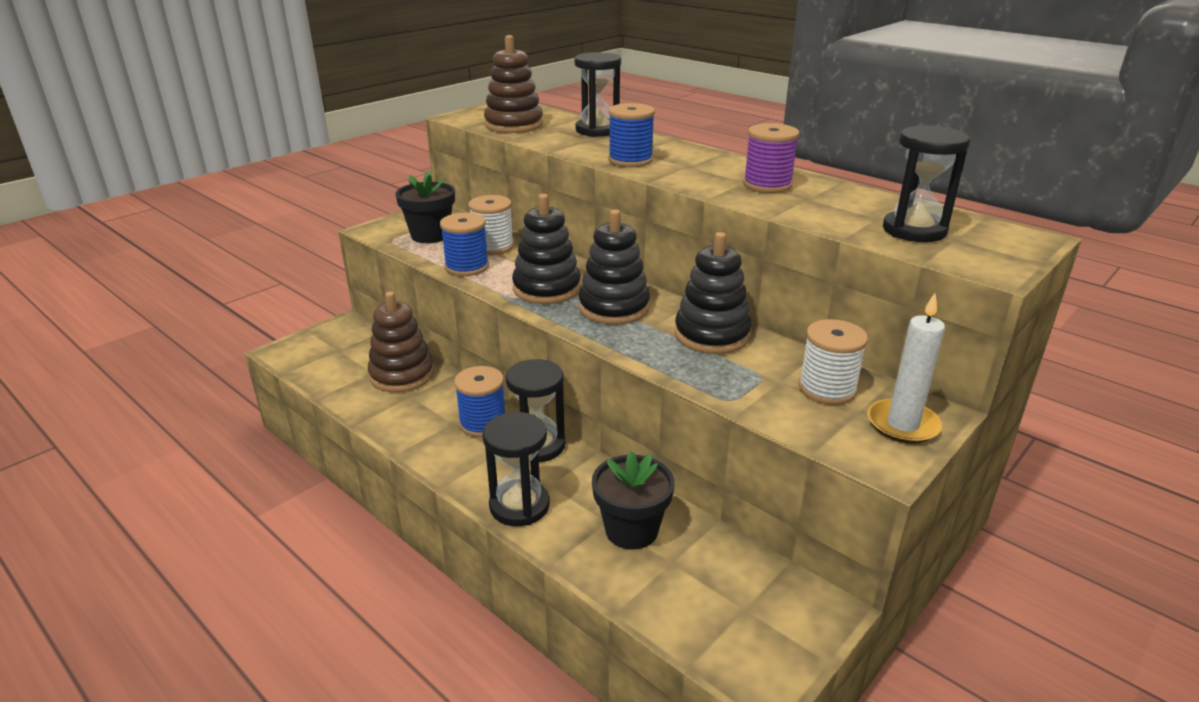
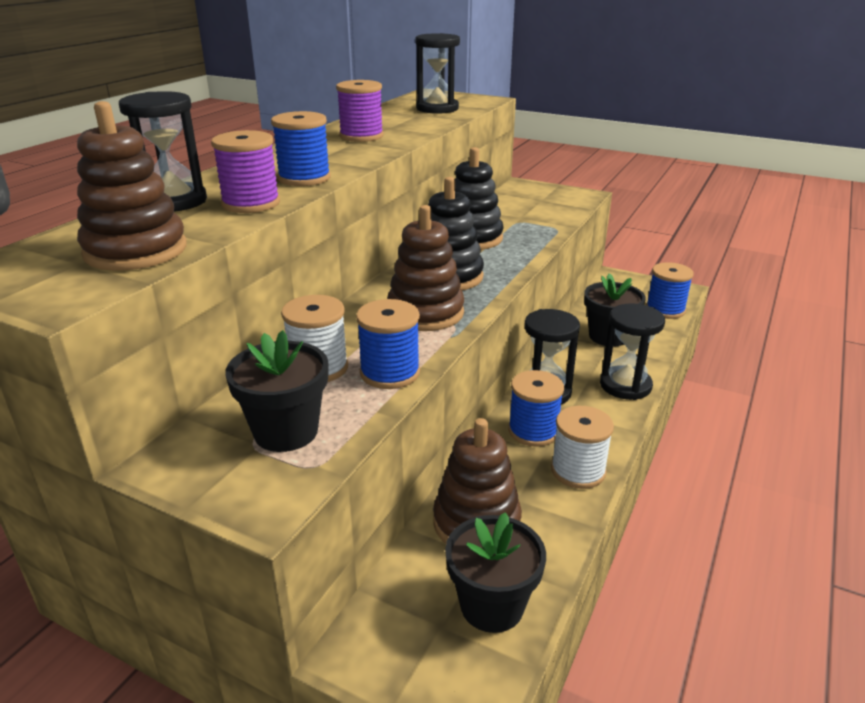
camera: 105 degrees left, 0 degrees up
black stacking toy [512,194,581,304] -> brown stacking toy [387,205,464,331]
white spool [798,319,868,405] -> white spool moved to [551,406,614,489]
white candle [868,293,945,444] -> none
none -> purple spool [211,130,280,213]
none -> black flower pot [445,512,546,633]
none -> blue spool [646,262,694,319]

